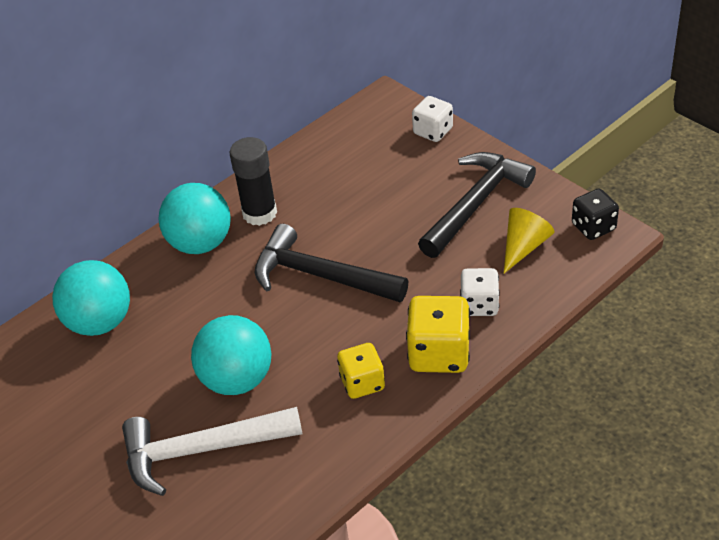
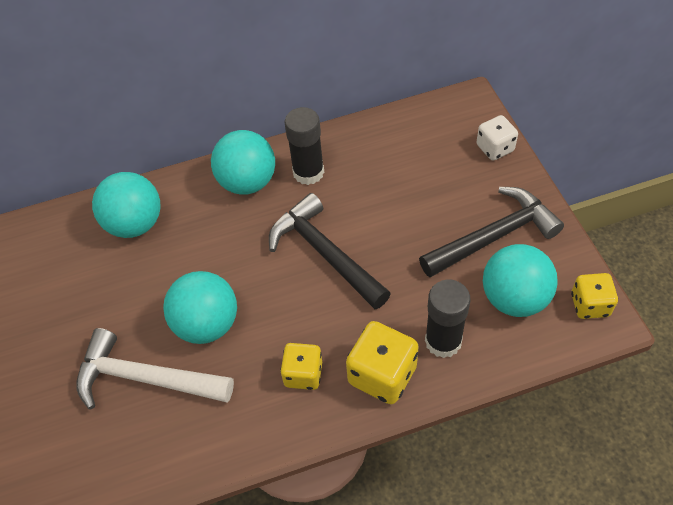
camera: 25 degrees right, 10 degrees up
white dice [460,268,500,316] -> black glue stick [425,280,471,358]
yellow cone [504,208,555,273] -> turquoise ball [483,244,558,317]
black dice [572,188,619,240] -> yellow dice [571,273,618,319]

